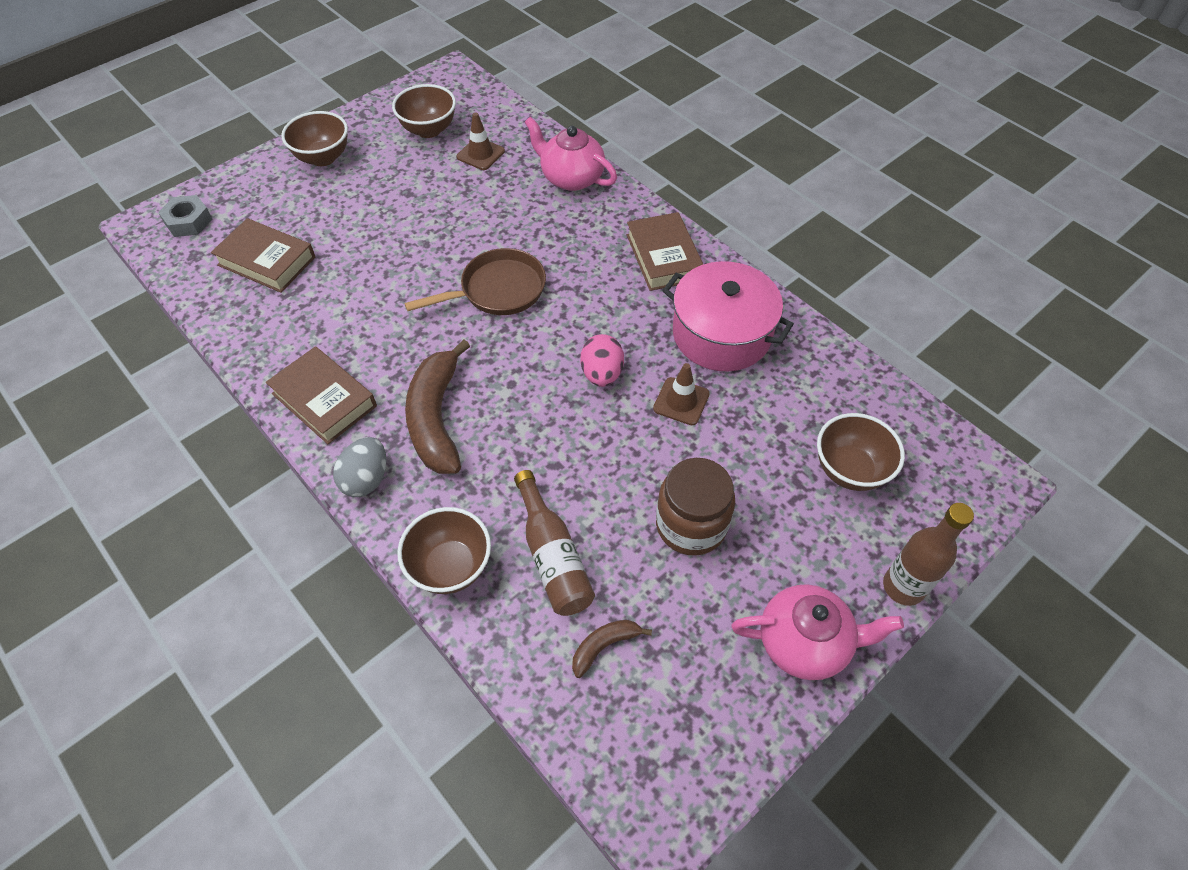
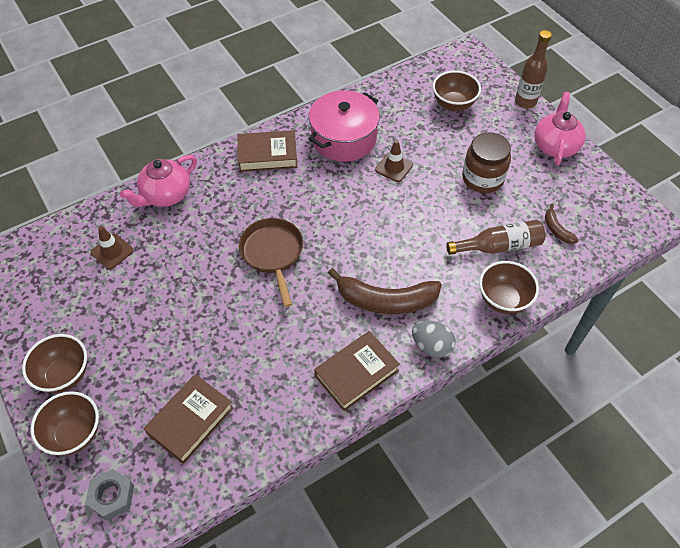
camera: 80 degrees left, 0 degrees up
brown bowl [392,84,456,138] -> brown bowl moved to [30,391,99,456]
pink egg [581,334,624,387] -> none

